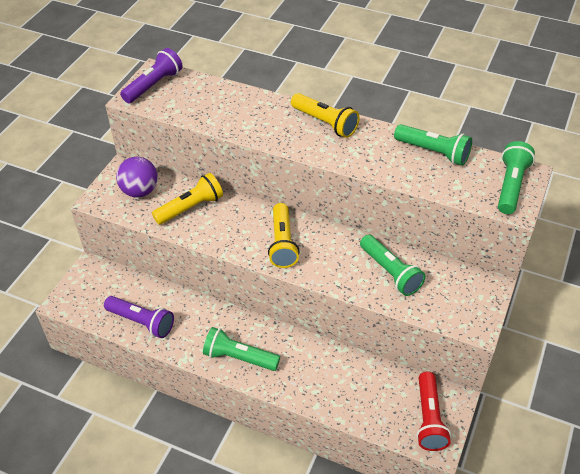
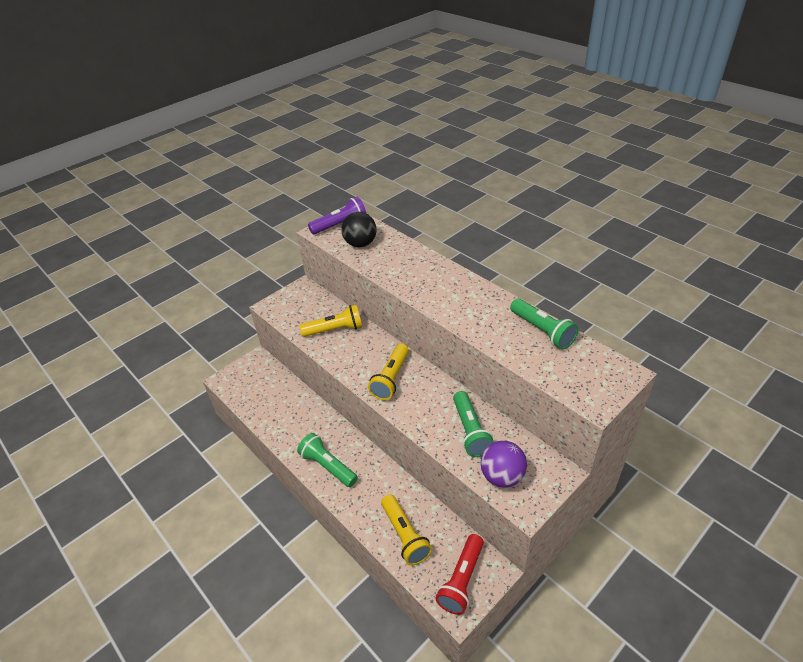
camera: 25 degrees right, 5 degrees down
purple flashlight [104,296,174,338] -> none
purple ball [116,157,158,197] -> purple ball moved to [481,441,527,488]
yellow flashlight [291,93,360,138] -> yellow flashlight moved to [381,495,432,566]
green flashlight [498,141,535,214] -> none
none -> black ball [341,212,376,247]

